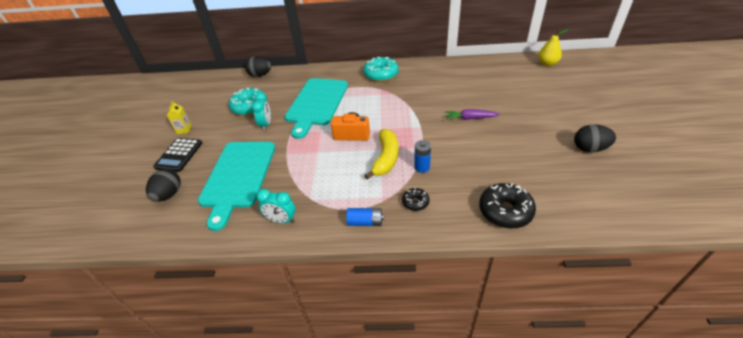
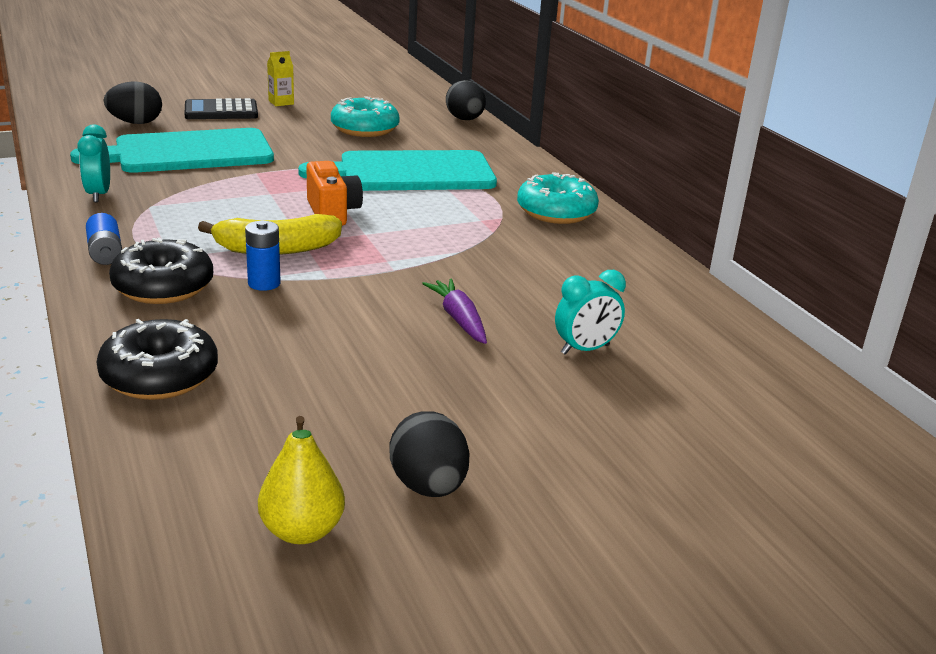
camera: 60 degrees right, 15 degrees down
turquoise clock [252,93,271,131] -> turquoise clock moved to [555,270,626,355]
black donut [402,188,430,211] -> black donut [109,237,213,304], size x1.87
yellow pear [538,29,569,66] -> yellow pear moved to [258,416,345,544]

